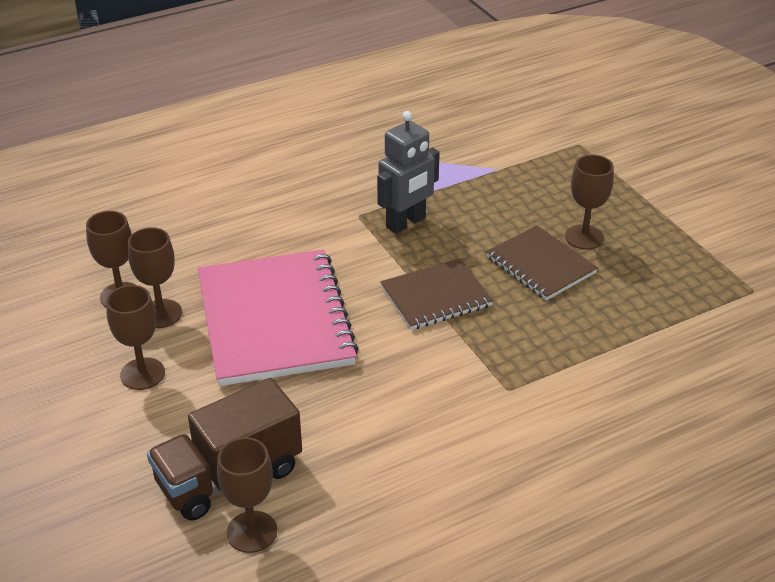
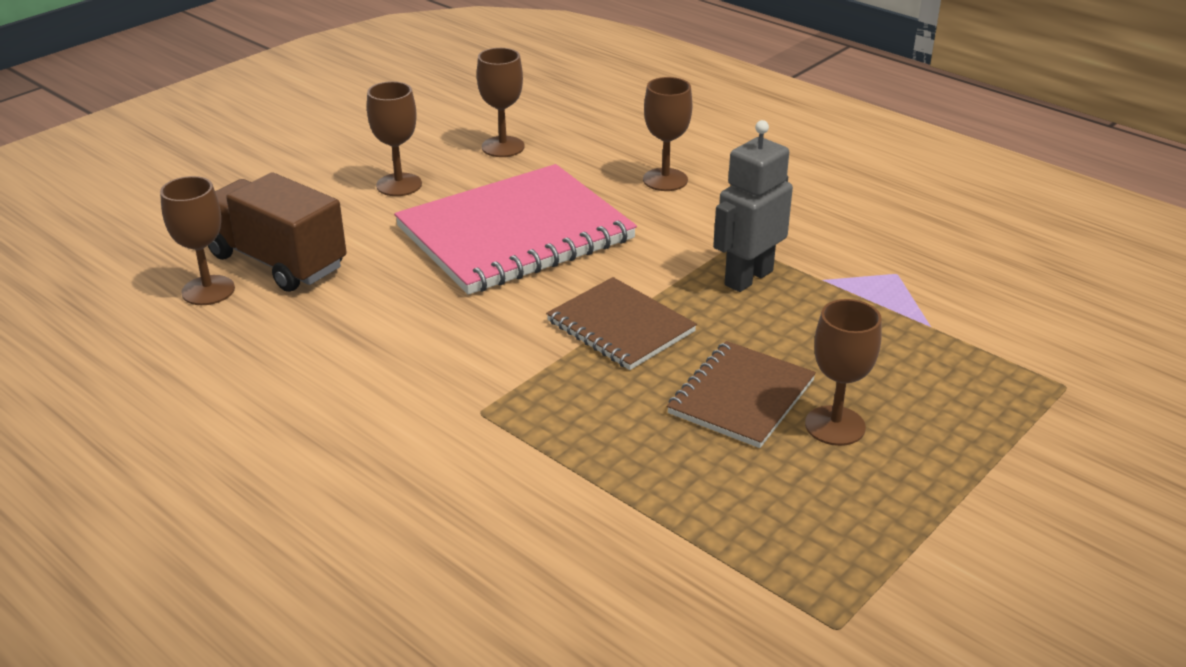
camera: 70 degrees right, 5 degrees down
brown goblet [128,227,182,328] -> brown goblet moved to [643,77,692,191]
grey robot [377,111,440,234] -> grey robot turned 105 degrees clockwise [713,120,793,292]

